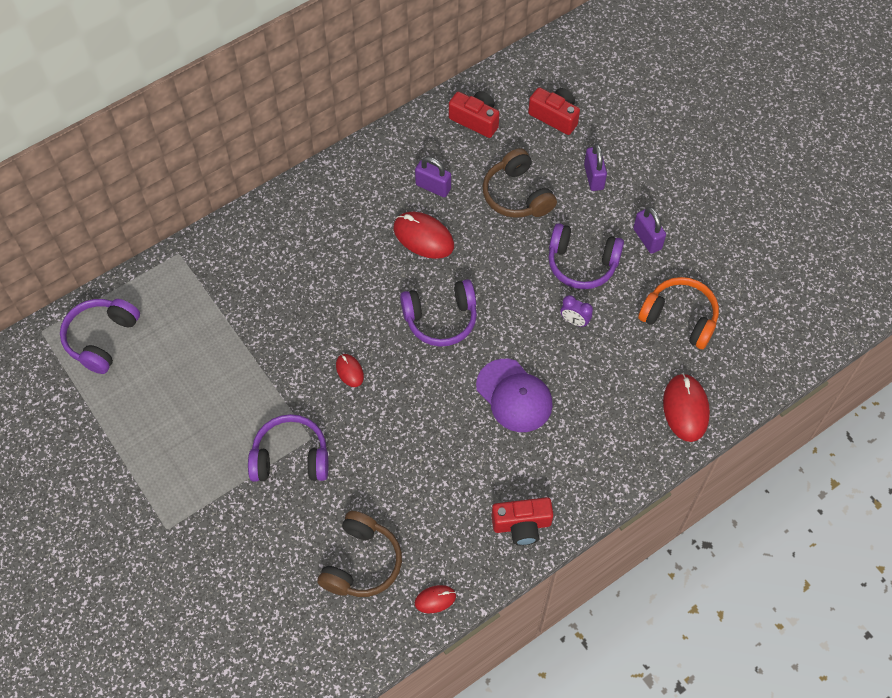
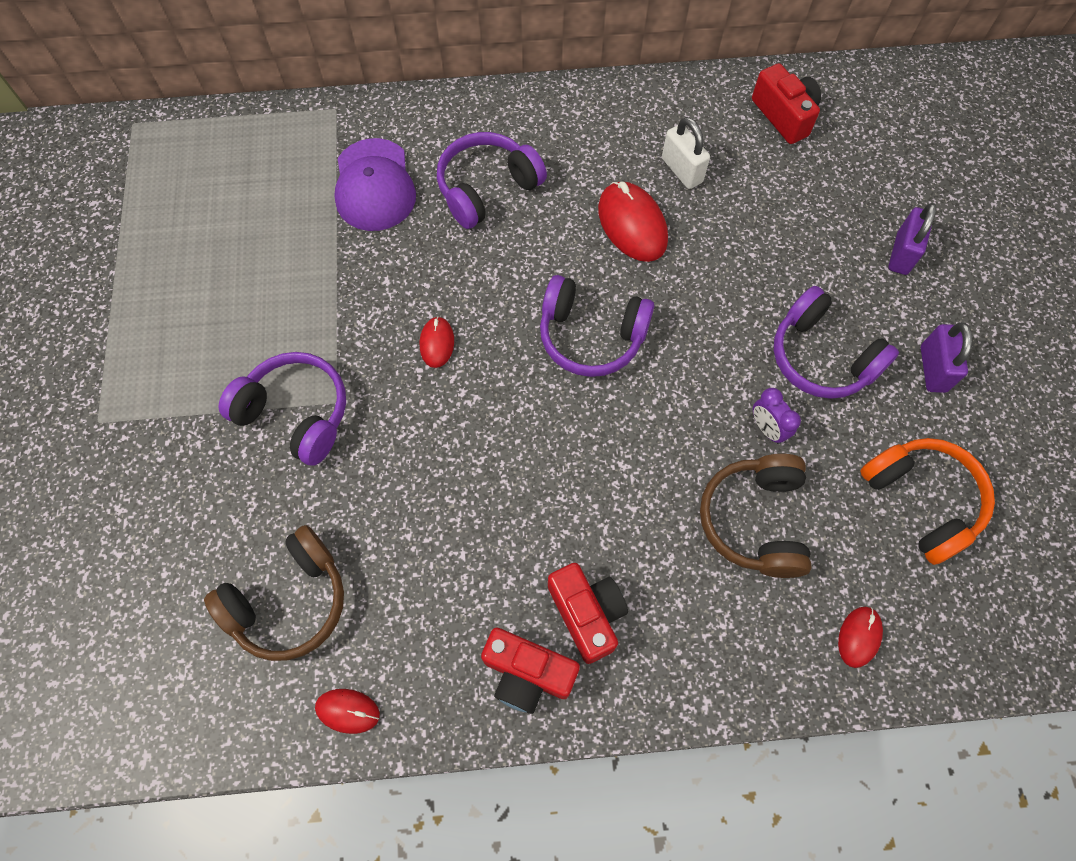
camera: 30 degrees right, 5 degrees up
purple headphones [60,299,140,374] -> purple headphones moved to [437,132,547,229]
purple padlock [415,157,451,197] -> white padlock [662,117,710,189]
purple cap [476,359,553,432] -> purple cap moved to [334,138,416,231]
brown headphones [483,148,557,218] -> brown headphones moved to [700,454,811,578]
red camera [528,87,580,135] -> red camera moved to [548,563,628,664]
red mouse [663,373,710,442] -> red mouse [838,607,883,668], size x0.54

